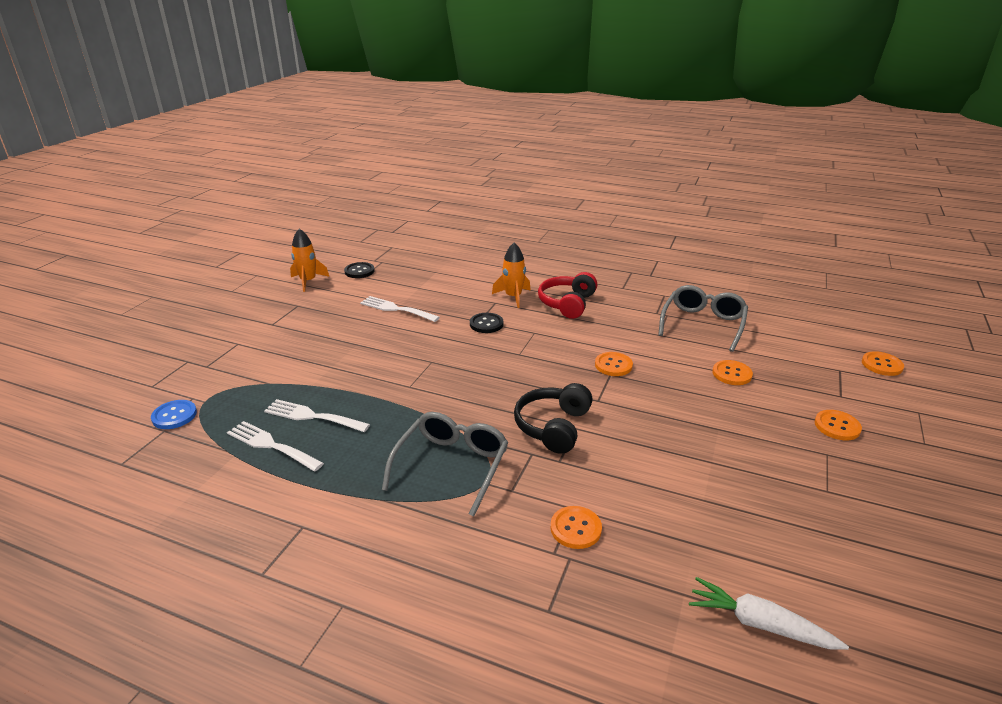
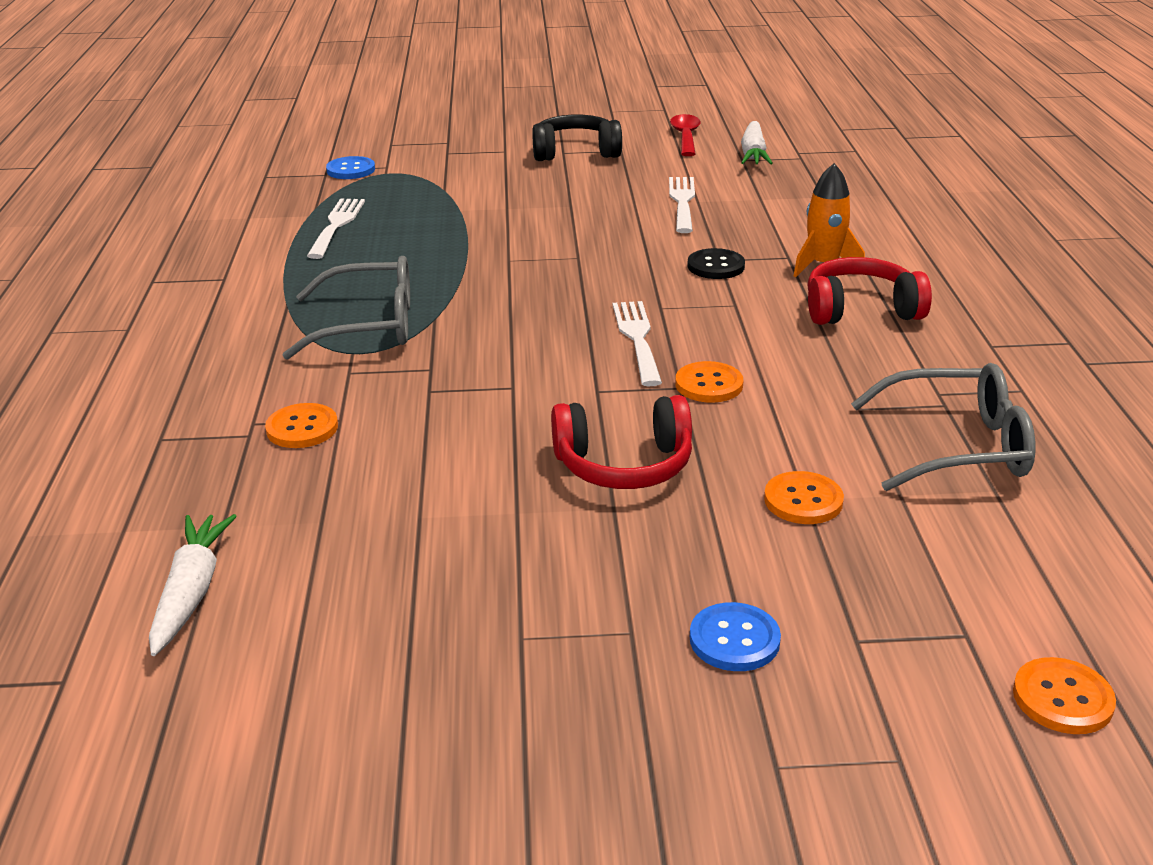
camera: 65 degrees right, 0 degrees up
white fork [264,399,370,432] -> white fork moved to [613,301,662,387]
orange rocket [290,229,329,292] -> red spoon [670,114,701,156]
black button [344,262,375,278] -> white carrot [741,121,773,165]
black headphones [514,383,593,454] -> black headphones moved to [532,115,622,161]
orange button [815,410,862,440] -> blue button [690,602,781,671]
none -> red headphones [551,395,692,489]

